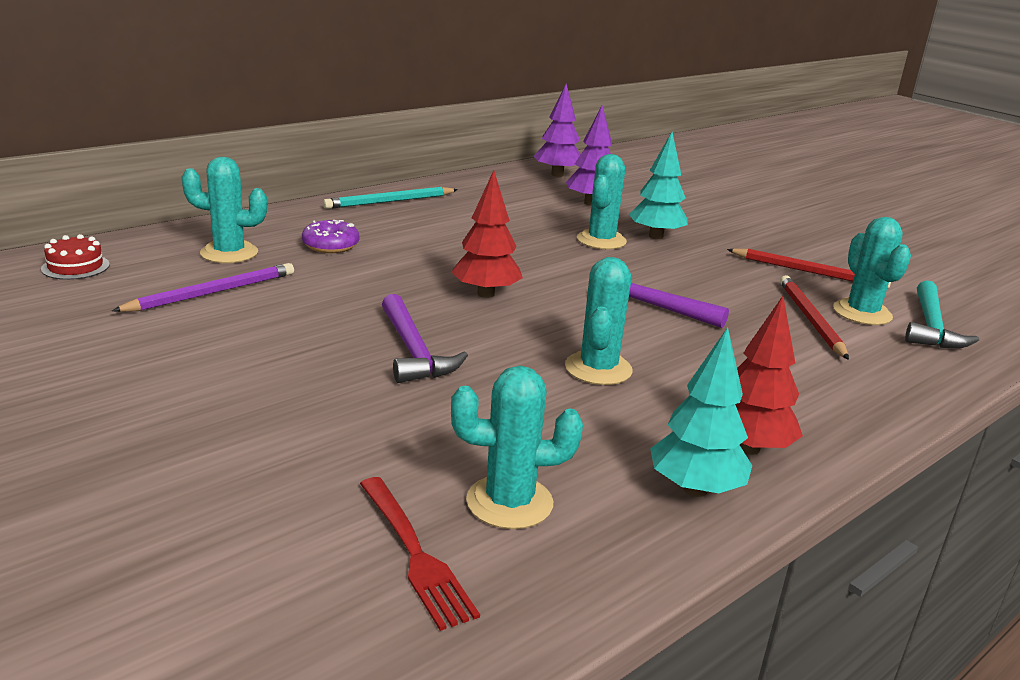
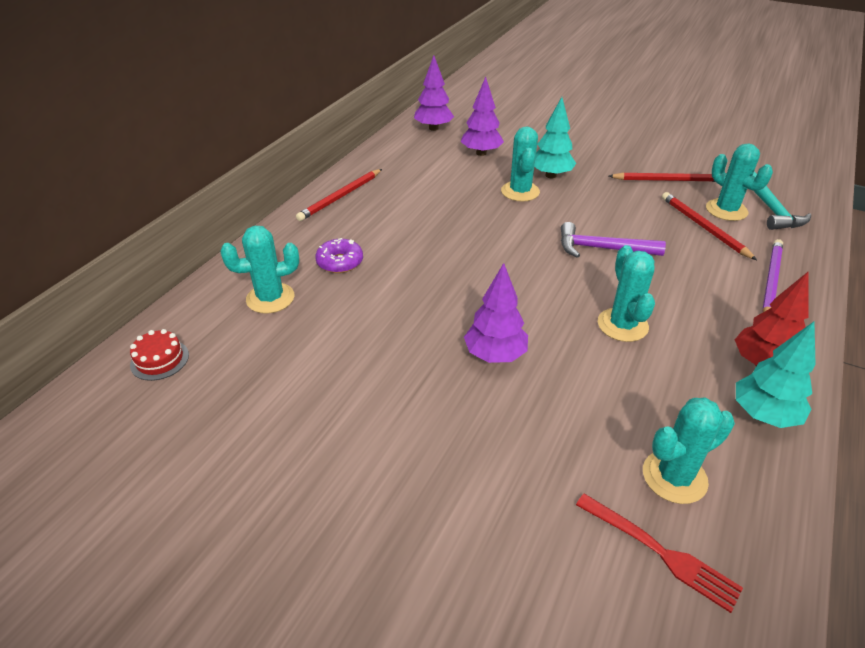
camera: 20 degrees left, 15 degrees up
purple pencil [112,263,294,312] -> purple pencil moved to [762,239,783,312]
turquoise pencil [323,187,458,209] -> red pencil [296,169,382,221]
purple hammer [382,294,468,383] -> purple tree [464,263,528,363]
red tree [451,170,523,298] -> none

